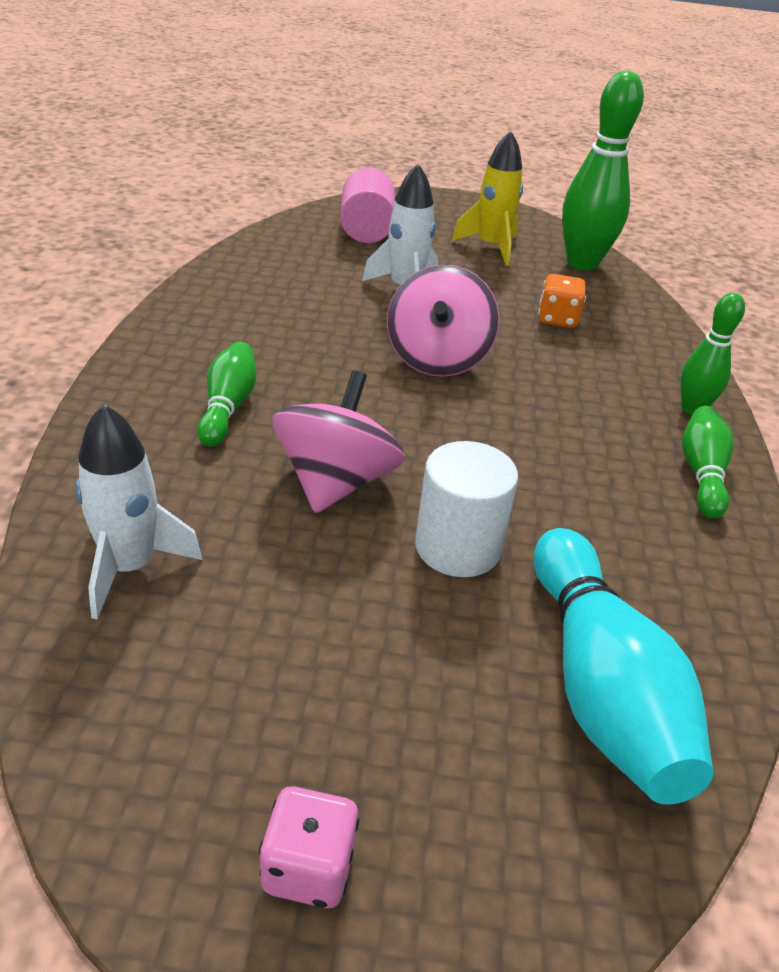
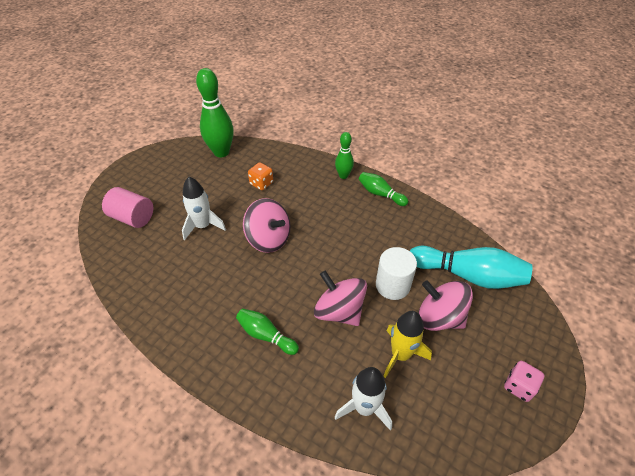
camera: 60 degrees left, 10 degrees up
yellow rocket [452,131,523,266] -> yellow rocket moved to [383,311,432,378]
none -> pink spinning top [418,280,473,331]

